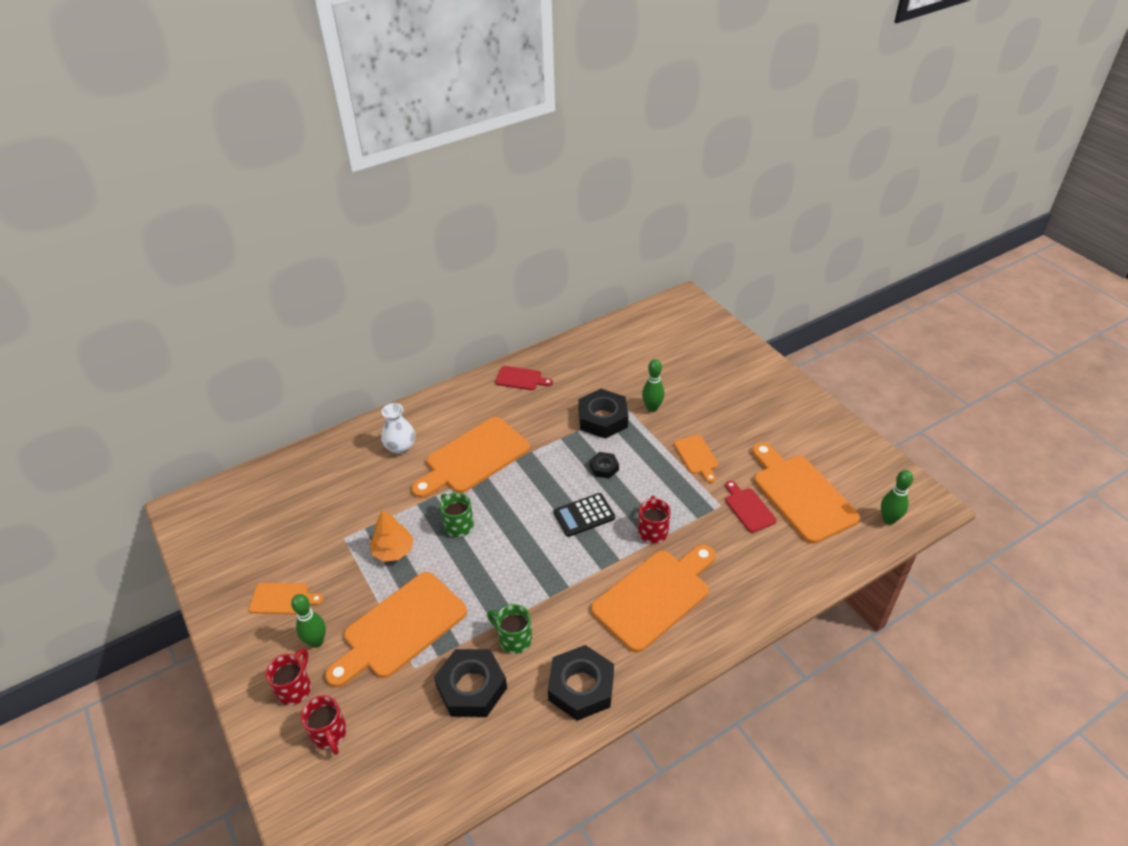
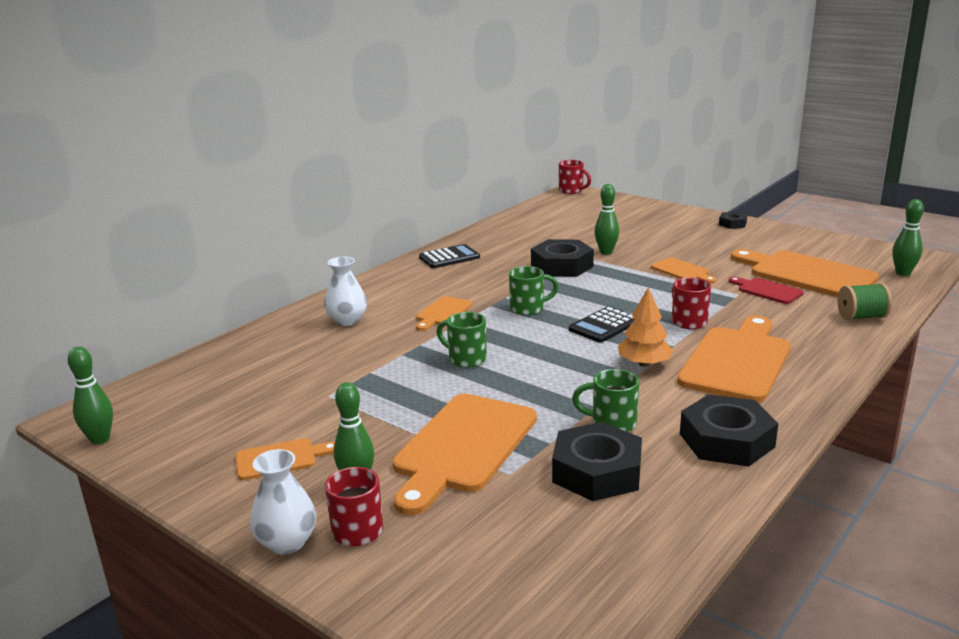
camera: 20 degrees left, 20 degrees down
red mug [301,695,347,755] -> red mug moved to [559,160,591,194]
orange tree [370,509,414,562] -> orange tree moved to [618,287,674,367]
orange cutting board [412,417,530,498] -> orange cutting board [416,296,472,331], size x0.50
red cutting board [495,366,553,390] -> black calculator [419,244,480,268]
black nut [590,452,619,479] -> black nut moved to [719,212,747,229]
none -> green bowling pin [68,347,113,445]
none -> white vase [250,449,317,554]
none -> green mug [509,266,559,315]
none -> green spool [838,283,892,320]

